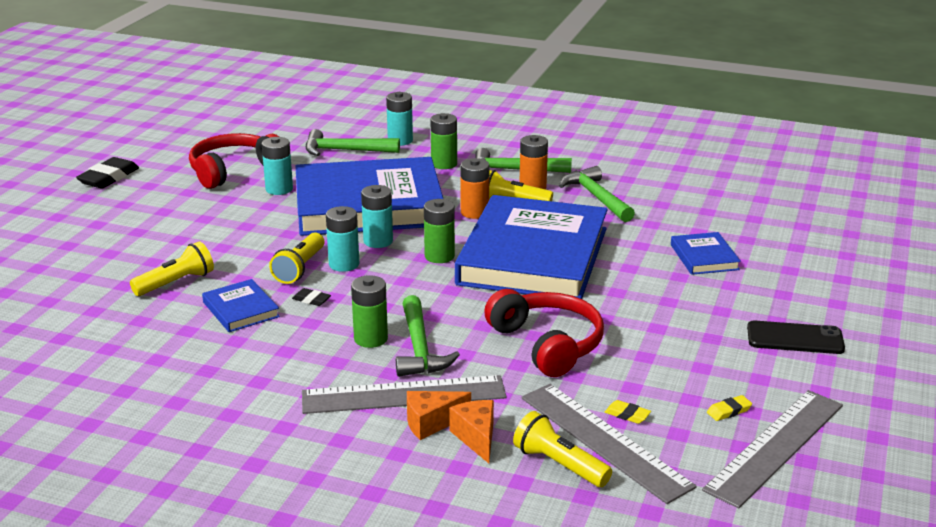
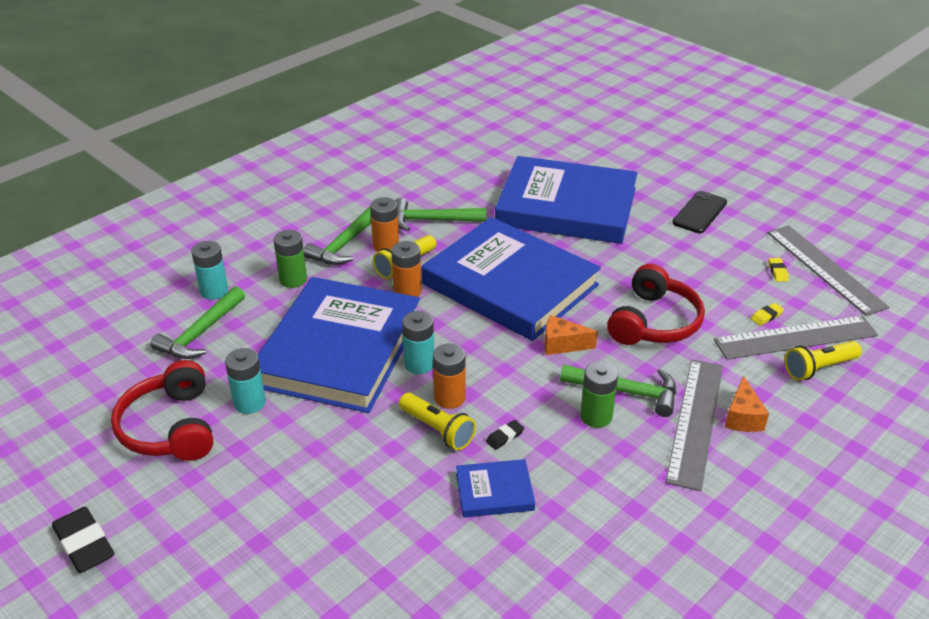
camera: 65 degrees left, 10 degrees up
yellow flashlight [130,241,214,296] -> none
turquoise battery [326,206,359,272] -> orange battery [433,343,466,409]
green battery [424,199,455,263] -> none
orange cheese [449,400,494,463] -> orange cheese moved to [544,315,598,355]
red headphones [484,289,604,377] -> red headphones turned 120 degrees clockwise [607,264,705,345]
blue book [671,232,741,275] -> blue book [495,156,637,244], size x2.44

